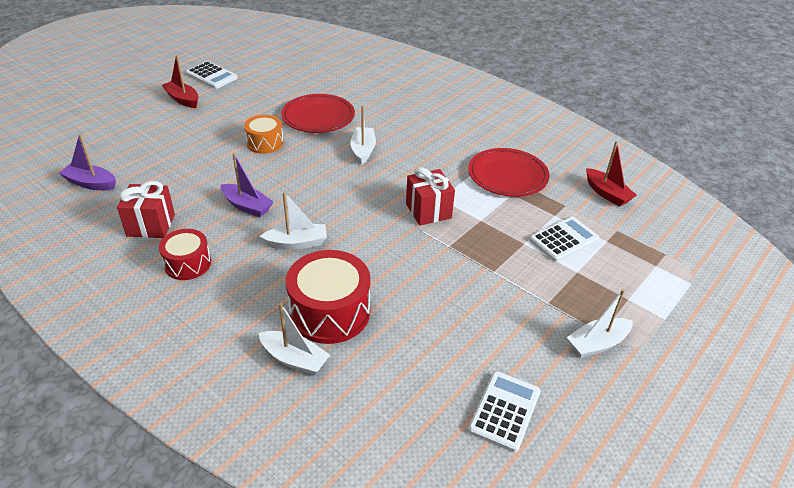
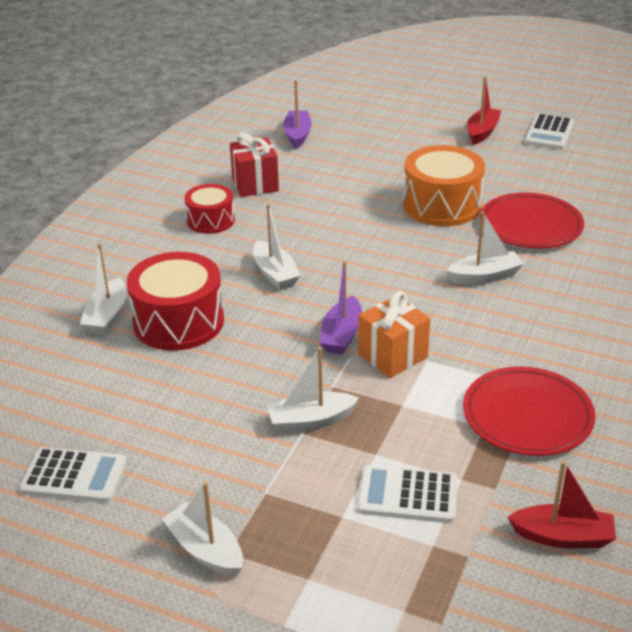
camera: 75 degrees right, 5 degrees down
purple boat [221,153,274,217] -> purple boat moved to [320,261,362,355]
orange drum [244,115,284,154] -> orange drum [403,145,485,226], size x1.66
red gift [406,167,455,226] -> orange gift [358,291,430,378]
white calculator [530,217,599,262] -> white calculator turned 150 degrees clockwise [357,465,458,523]
red boat [586,141,637,207] -> red boat turned 120 degrees counterclockwise [508,461,616,548]
none -> white boat [266,347,359,433]

